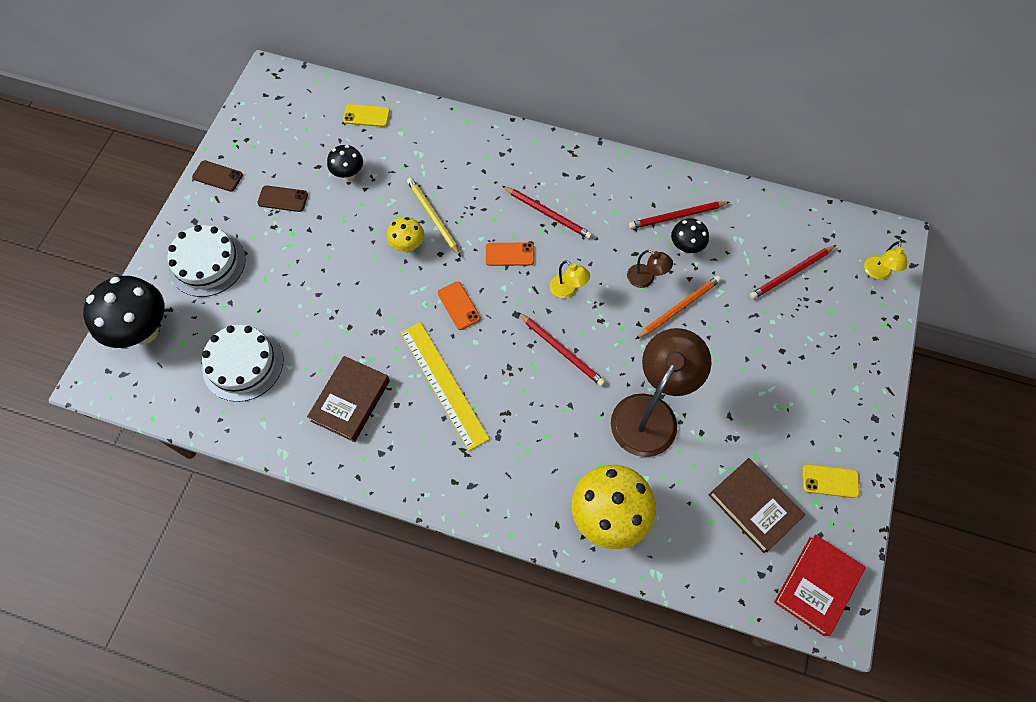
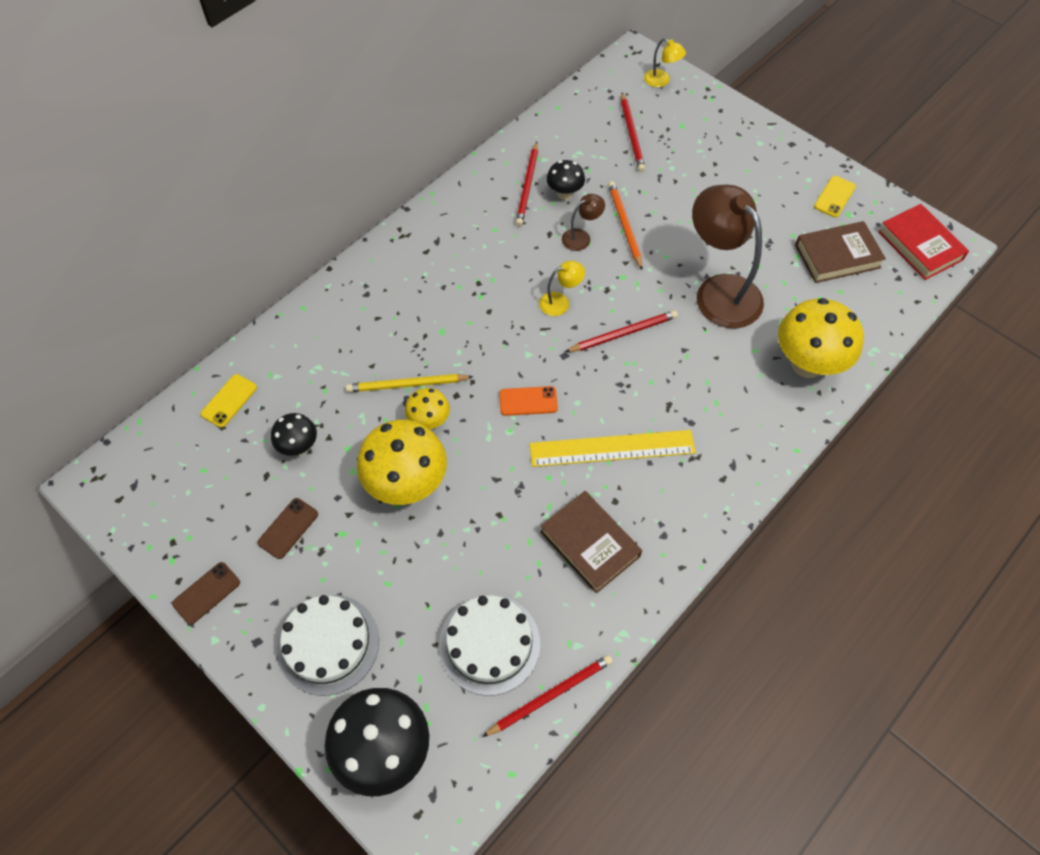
camera: 65 degrees left, 5 degrees down
orange phone [486,242,534,266] -> none
red pencil [502,186,592,239] -> red pencil moved to [482,655,613,737]
none -> yellow mushroom [357,420,447,505]

